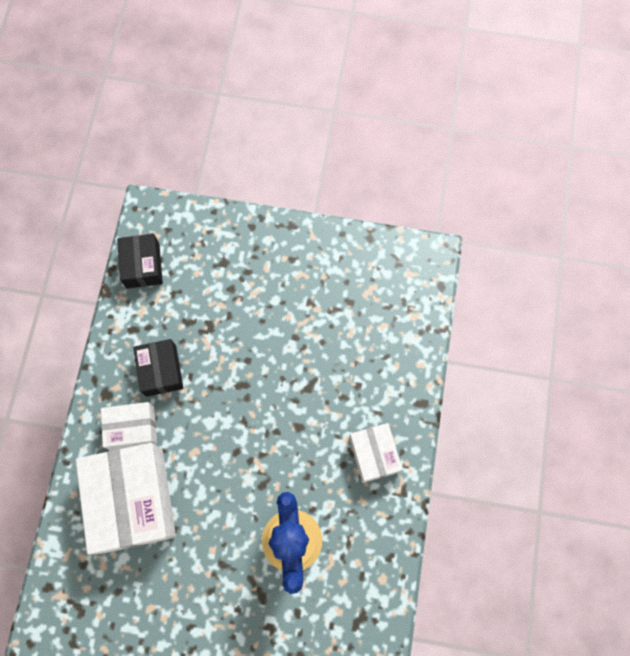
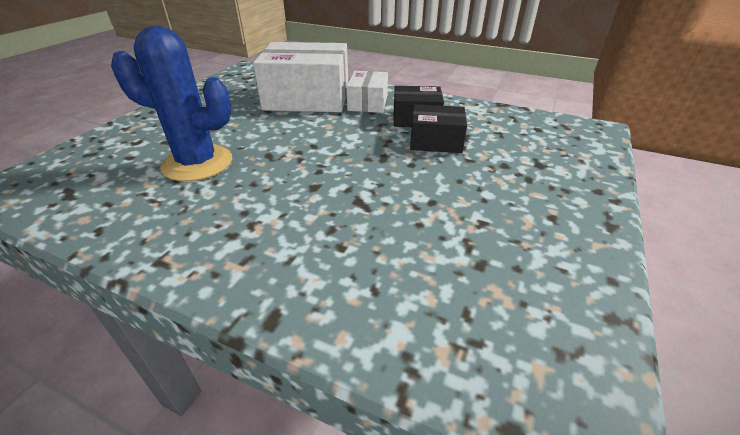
camera: 105 degrees right, 35 degrees down
black box [117,234,163,289] -> black box moved to [410,104,467,153]
white box [349,423,403,483] -> none

